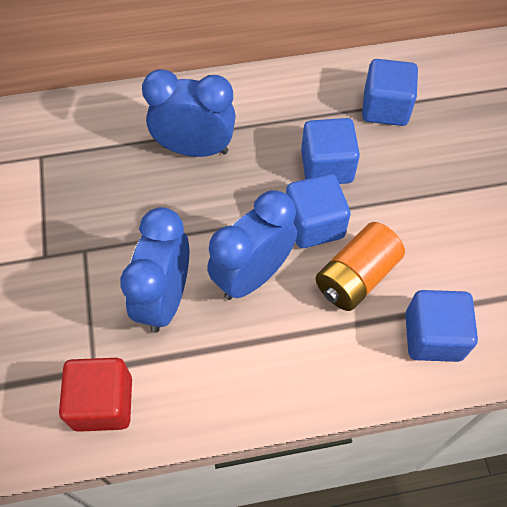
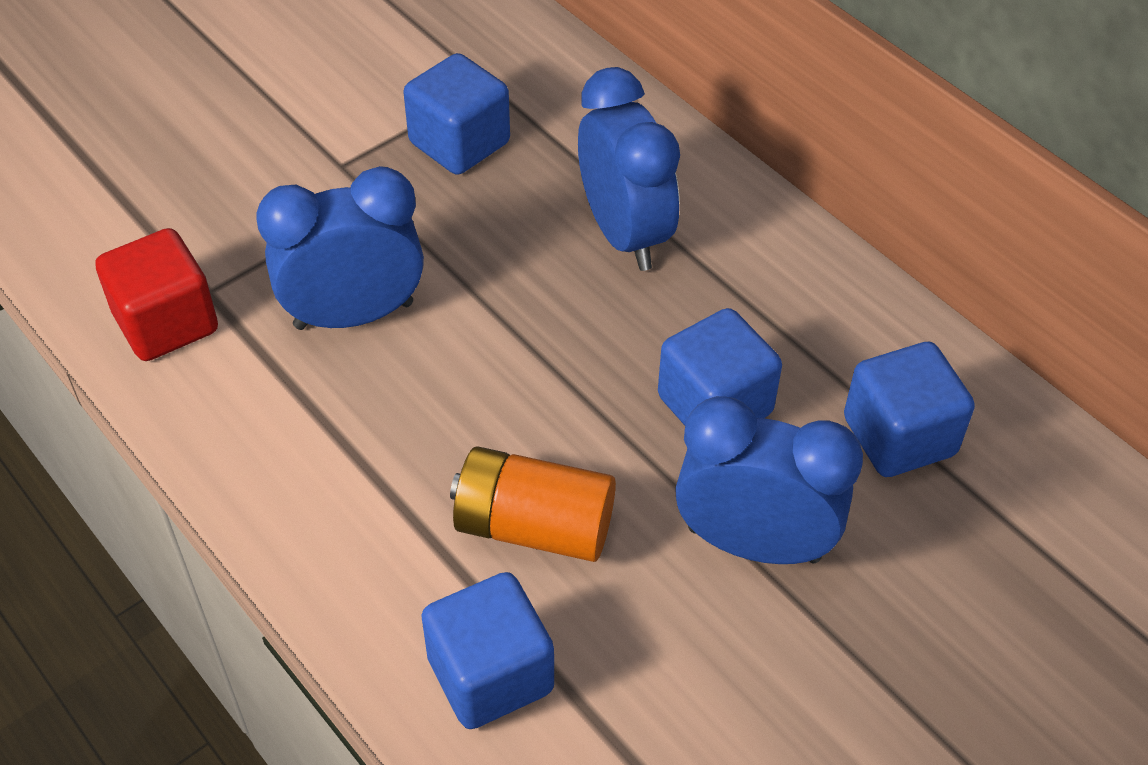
camera: 60 degrees right, 10 degrees down
blue clock [207,190,297,300] -> blue clock moved to [675,396,863,564]
blue cube [286,174,351,248] -> blue cube moved to [404,53,510,175]

